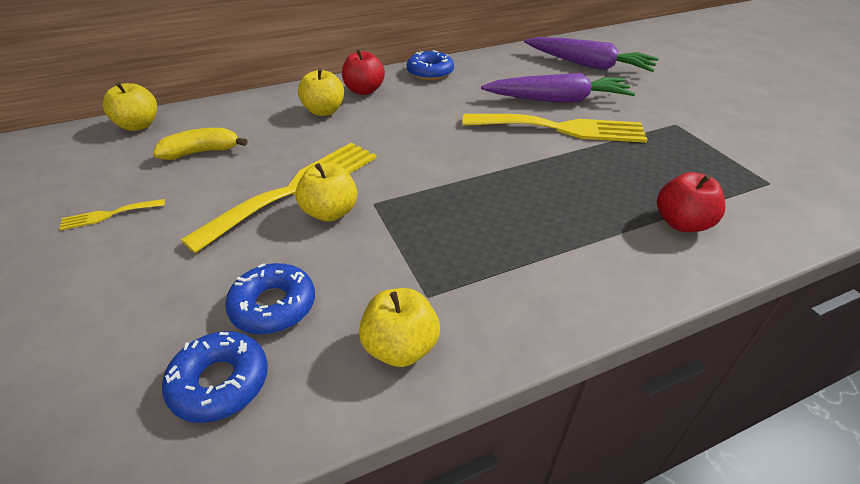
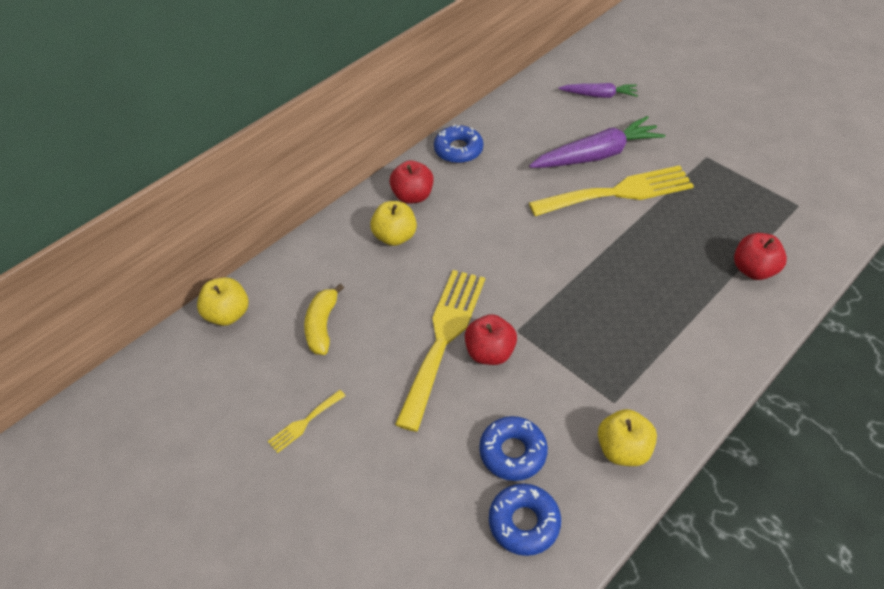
camera: 20 degrees left, 10 degrees up
yellow banana [153,128,247,160] -> yellow banana turned 45 degrees counterclockwise [304,284,344,355]
yellow apple [296,163,357,222] -> red apple [465,314,517,365]
purple carrot [524,37,659,72] -> purple carrot [558,83,638,98], size x0.59

